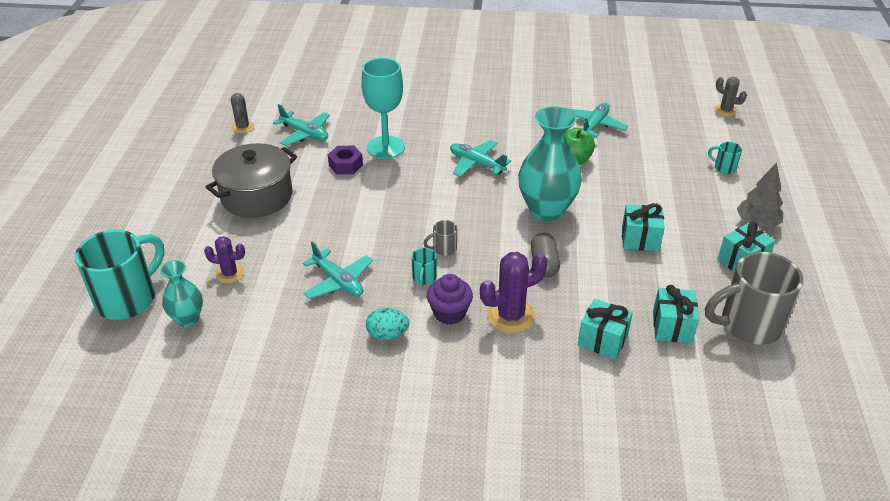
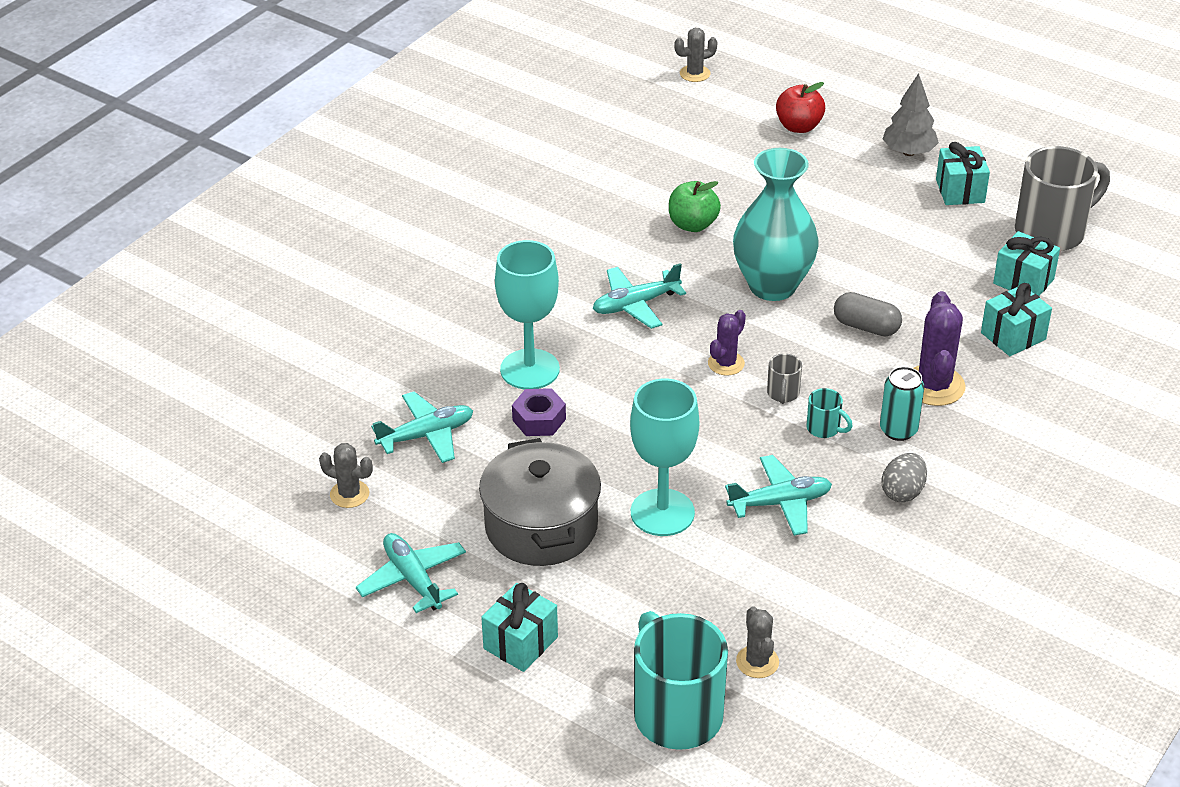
camera: 60 degrees left, 0 degrees up
turquoise vase [160,260,203,327] -> grey cactus [736,606,779,678]
purple cactus [204,236,245,283] -> purple cactus moved to [708,310,746,375]
turquoise egg [366,308,409,340] -> grey egg [881,453,927,502]
purple cupcake [427,274,473,324] -> turquoise can [880,367,924,441]
turquoise plane [568,102,628,138] -> turquoise plane moved to [356,533,466,613]
turquoise gift [622,203,665,251] -> turquoise gift moved to [481,583,558,672]
grey mug [705,252,803,345] -> grey mug turned 135 degrees counterclockwise [1015,146,1110,251]
turquoise mug [708,142,742,174] -> red apple [776,82,825,133]
none -> turquoise goblet [630,379,699,536]

